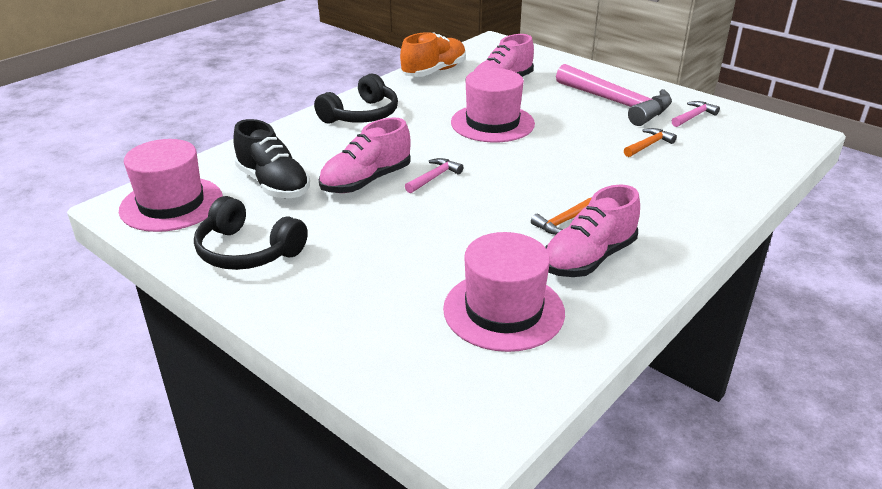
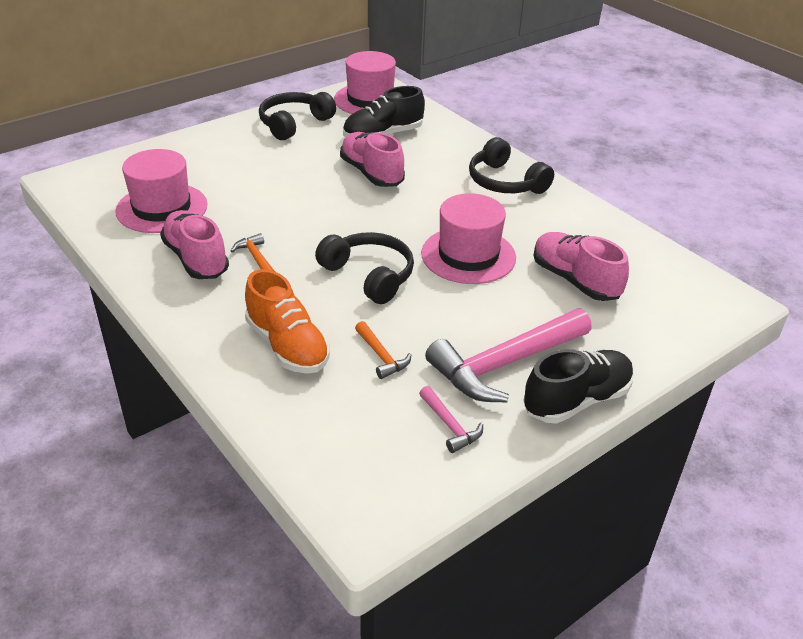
camera: 100 degrees right, 5 degrees up
orange shoe [400,32,466,77] -> orange shoe moved to [245,269,330,373]
pink hammer [405,158,463,193] -> none
none -> black headphones [315,232,414,304]
none -> black shoe [523,349,634,424]

